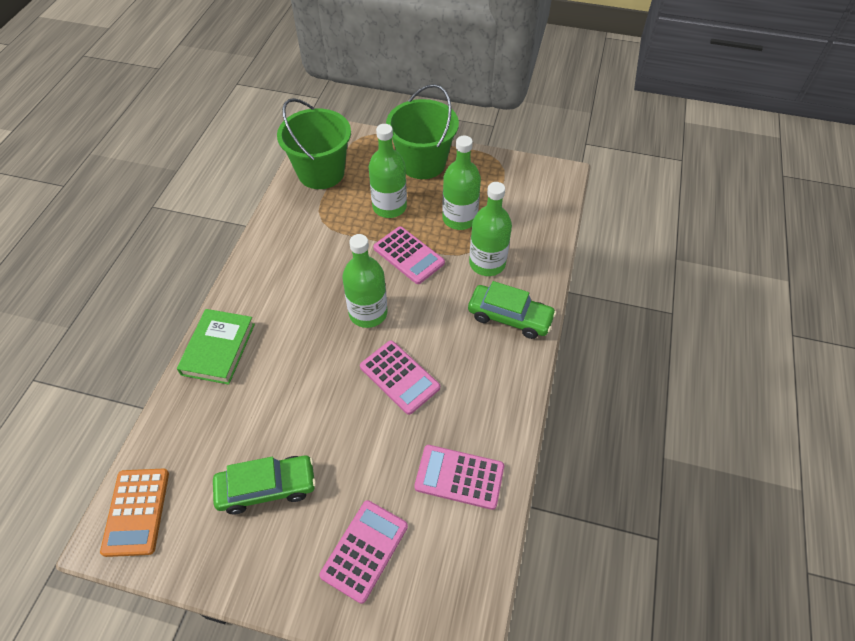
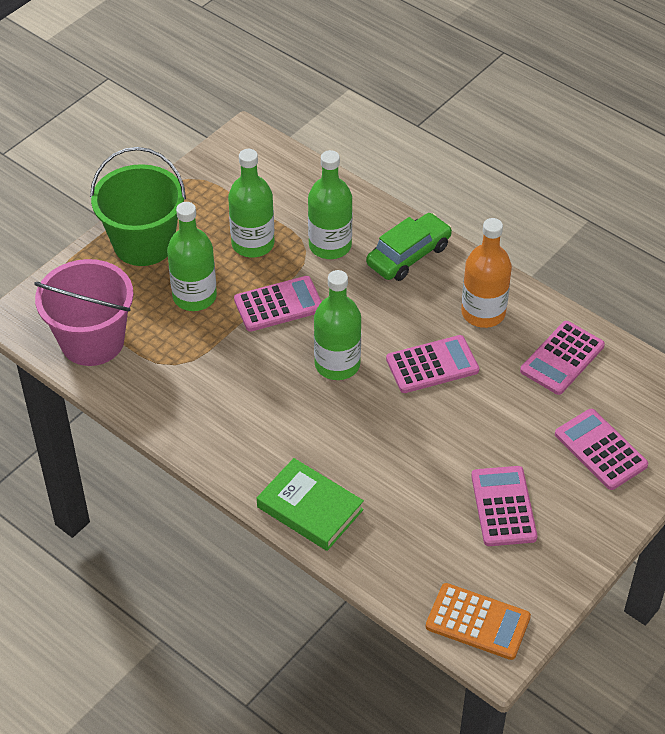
camera: 65 degrees left, 5 degrees down
green car [213,456,316,515] -> pink calculator [471,466,537,546]
green bucket [277,98,351,189] -> pink bucket [34,259,134,366]
none -> orange bottle [461,218,512,328]

